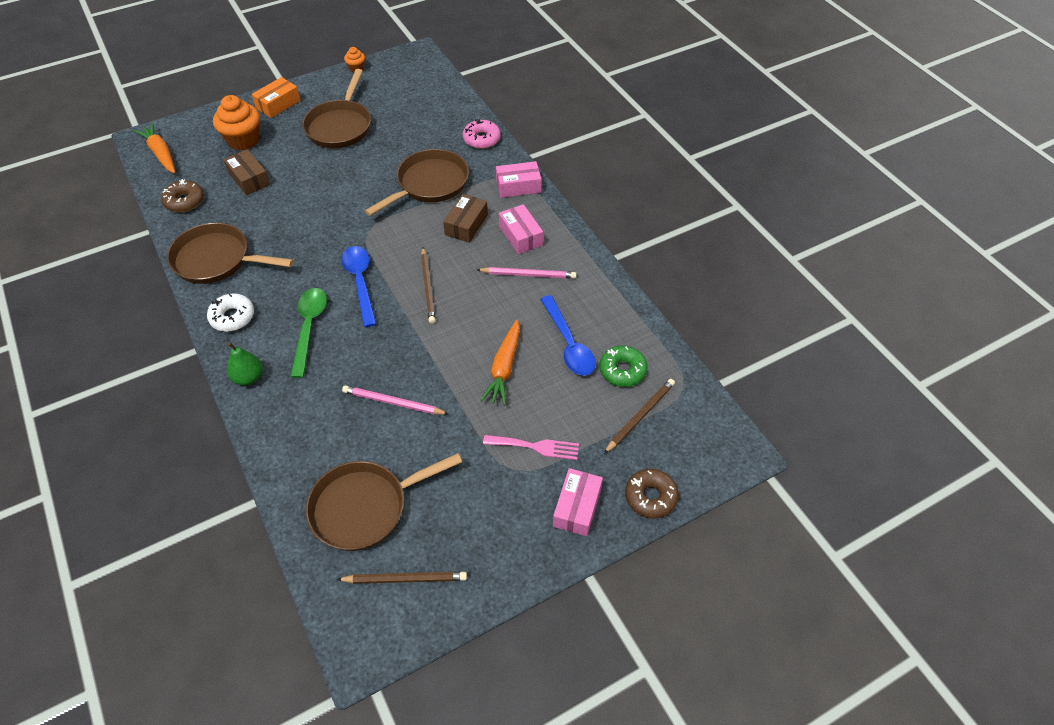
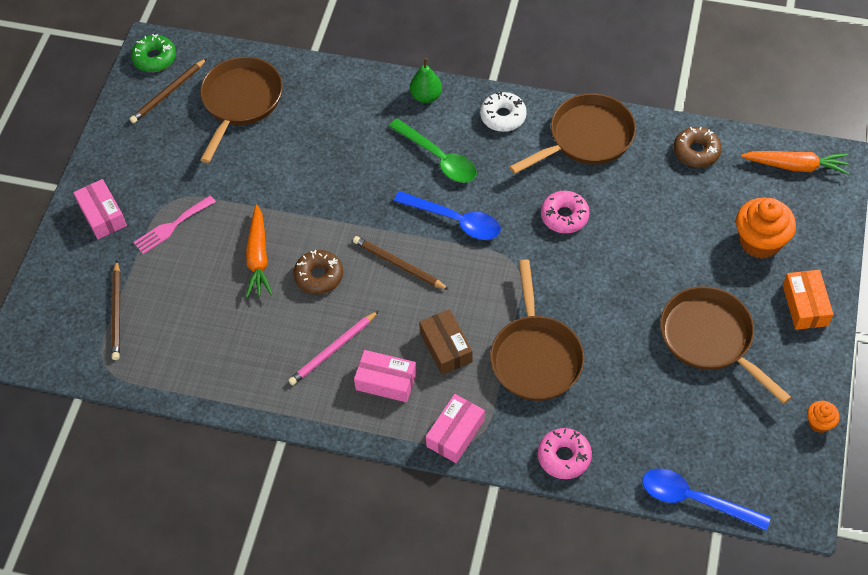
camera: 135 degrees right, 5 degrees up
brown box [224,149,270,195] -> none
pink pencil [342,385,448,415] -> none
orange carrot [480,320,520,406] -> orange carrot turned 150 degrees counterclockwise [246,204,273,298]
blue spoon [540,295,596,376] -> blue spoon moved to [642,469,771,531]
green donut [599,346,648,387] -> green donut moved to [131,34,176,72]
brown donut [625,469,679,519] -> brown donut moved to [294,250,343,294]
none -> pink donut [541,191,590,233]

